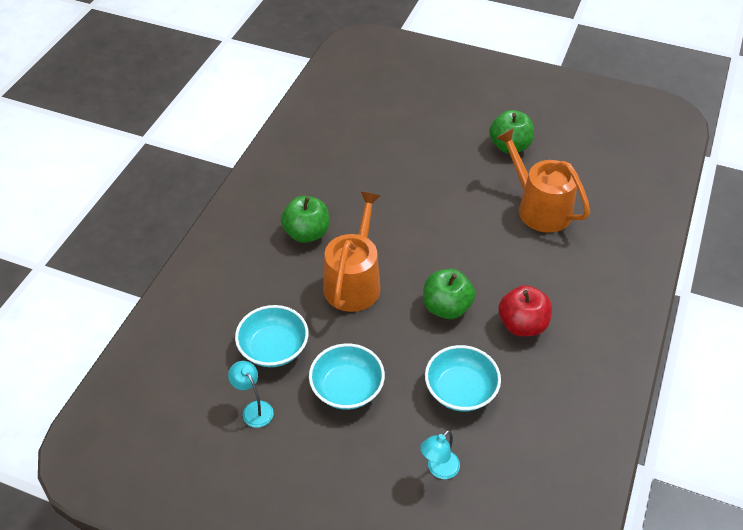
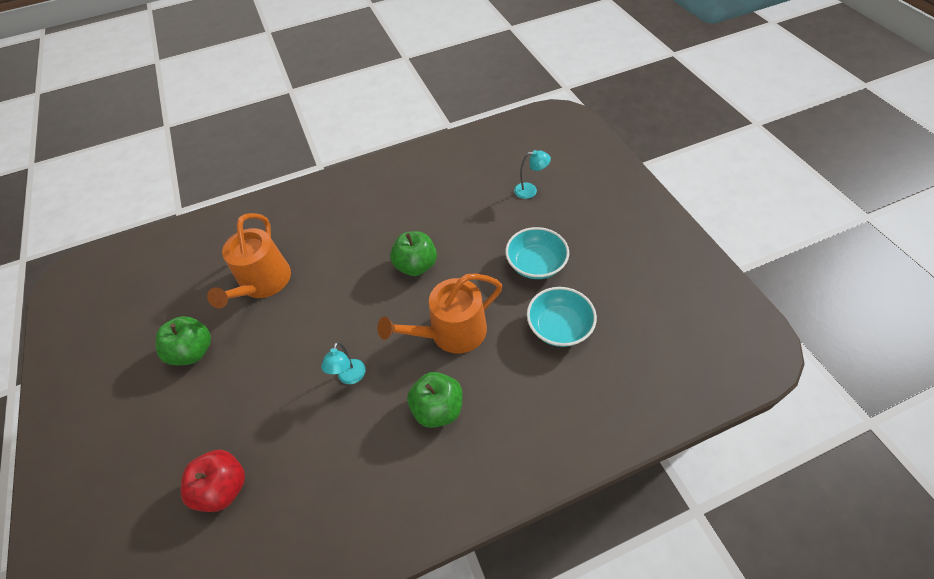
camera: 130 degrees left, 5 degrees up
turquoise lamp [228,361,274,428] -> turquoise lamp moved to [321,342,366,384]
turquoise bowl [425,345,501,411] -> none
red apple [499,285,552,336] -> red apple moved to [181,450,245,512]

